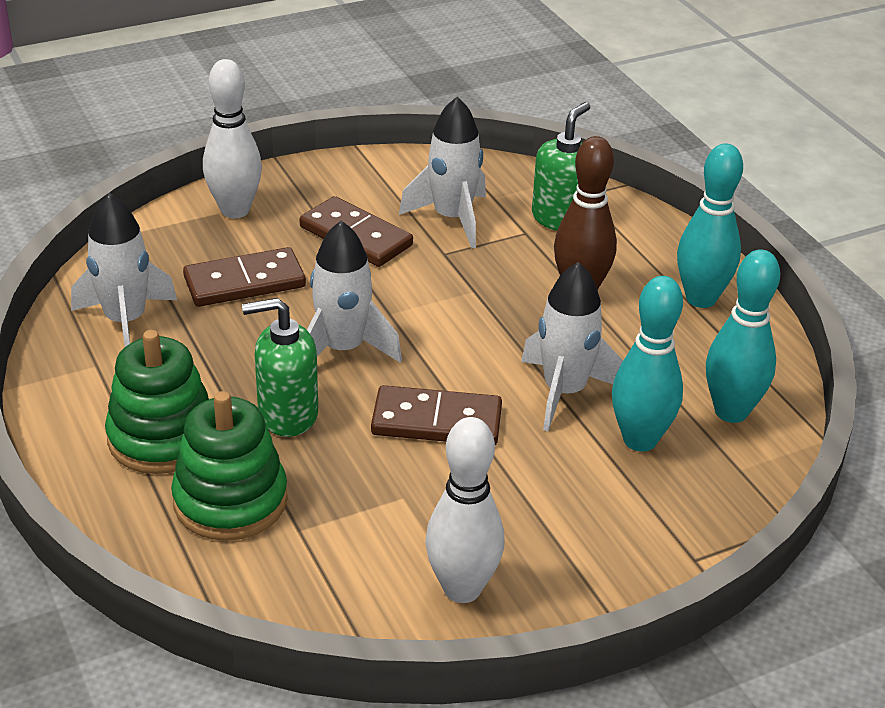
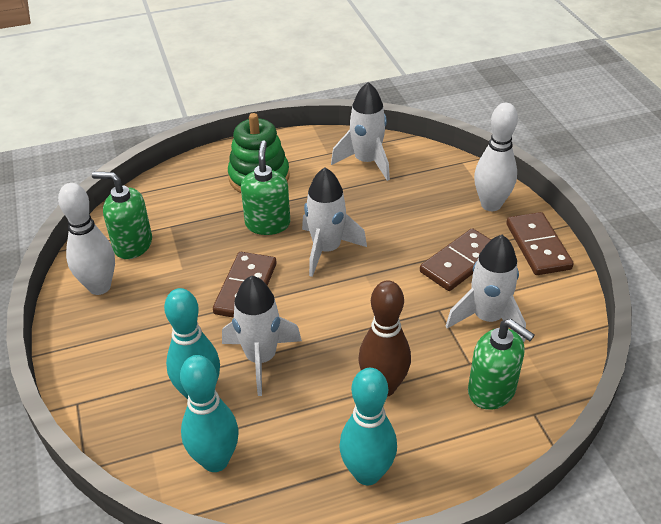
camera: 100 degrees right, 5 degrees up
green stacking toy [171,391,288,541] -> none
brown domino [183,247,306,307] -> brown domino moved to [506,212,574,275]
none -> green soap dispenser [92,172,152,259]

